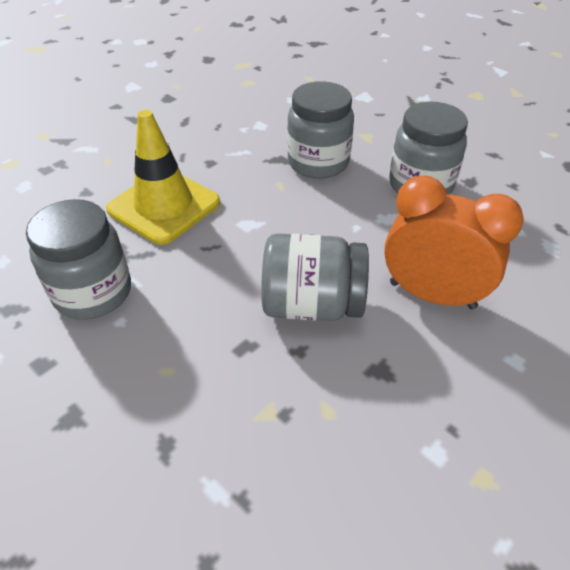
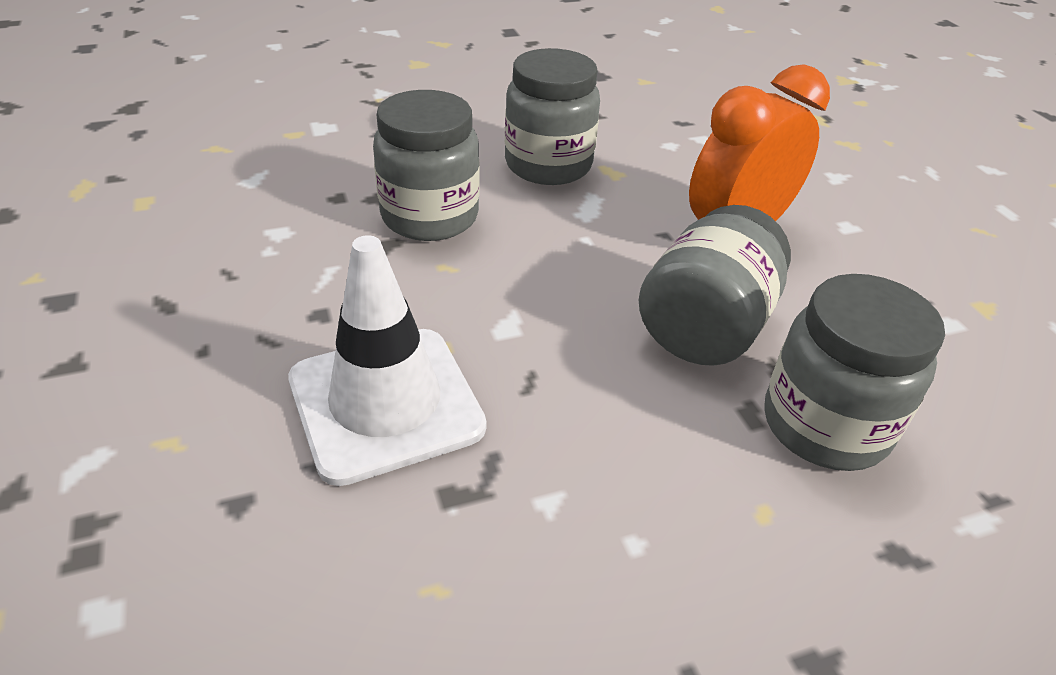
camera: 65 degrees left, 5 degrees down
grey jar [26,199,131,320] -> grey jar moved to [764,274,945,471]
yellow traffic cone [106,110,220,245] -> white traffic cone [288,235,487,486]

